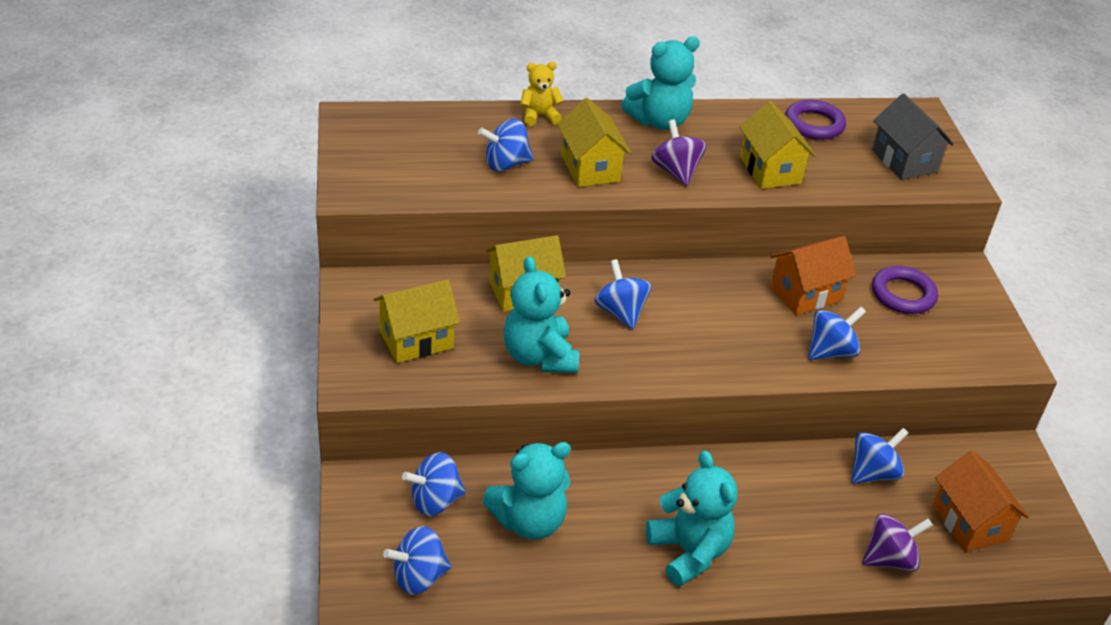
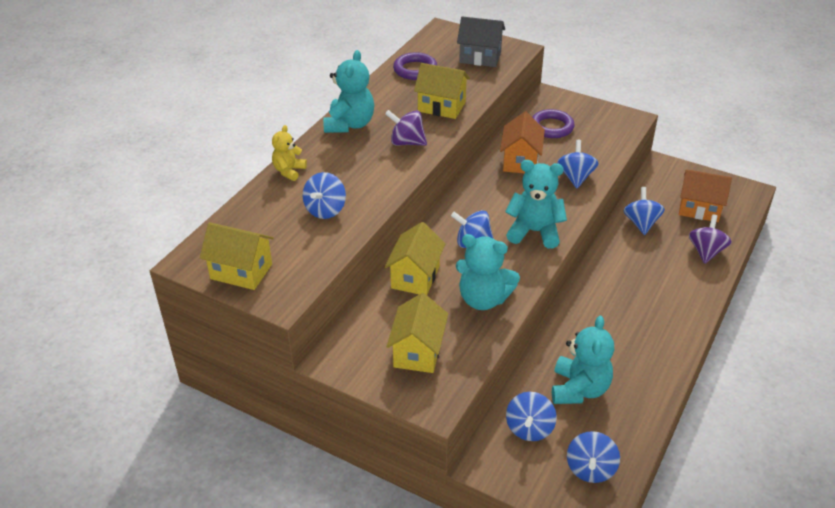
camera: 50 degrees left, 0 degrees up
yellow house [557,98,631,187] -> yellow house moved to [200,222,274,290]
turquoise teddy bear [646,450,737,587] -> turquoise teddy bear moved to [505,160,567,249]

